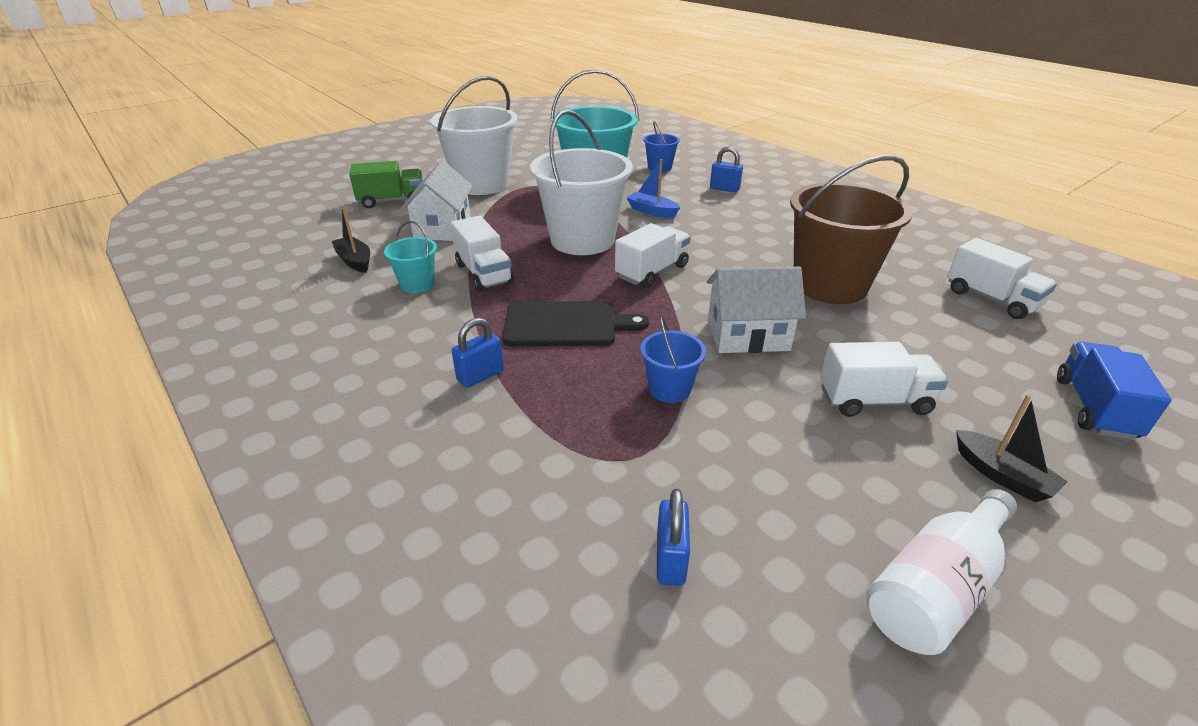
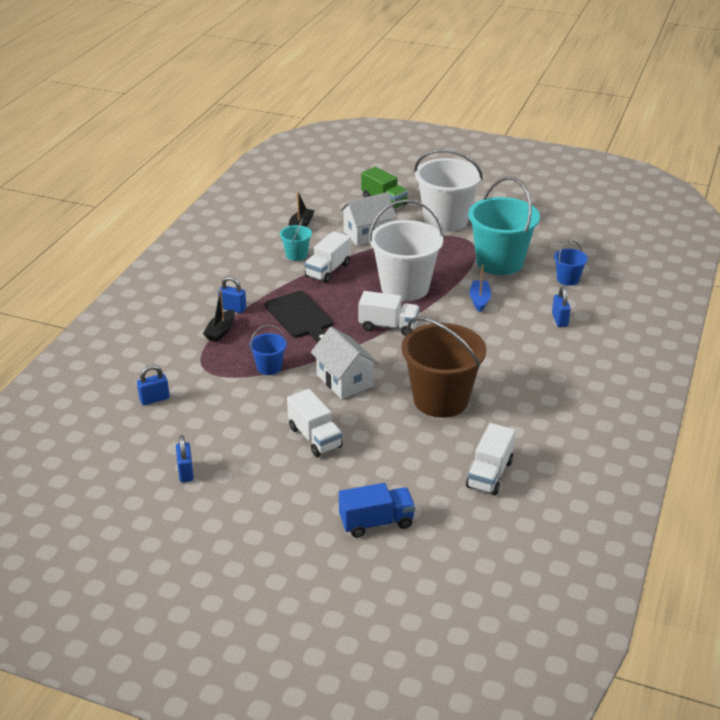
camera: 60 degrees right, 0 degrees up
white bottle [866,489,1017,655] -> blue padlock [176,435,194,483]
black boat [956,394,1068,502] -> black boat moved to [203,290,235,342]

